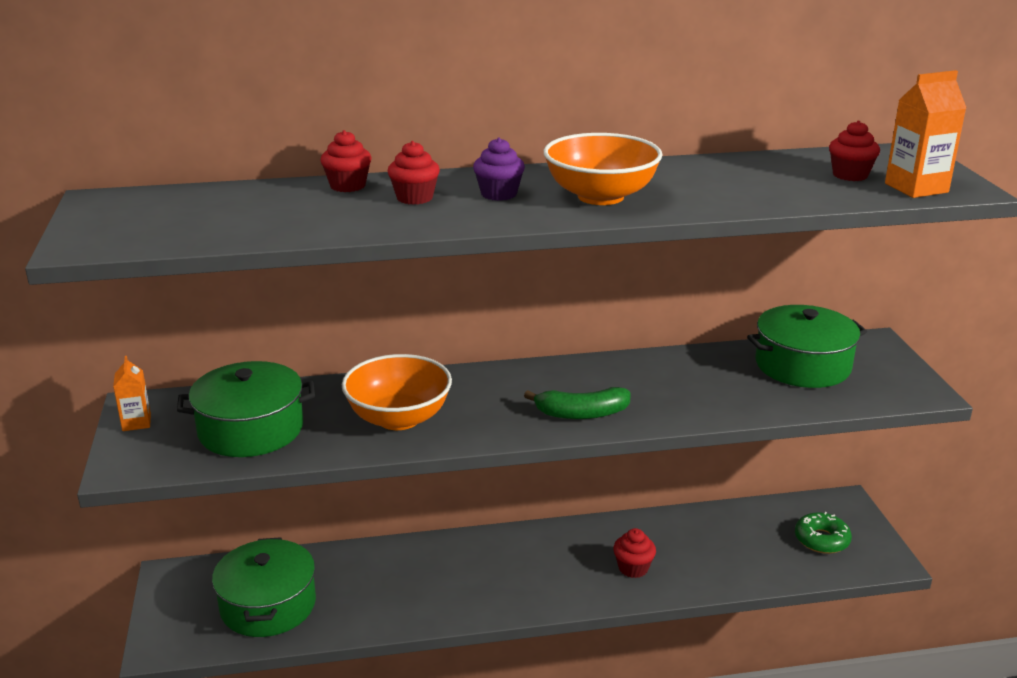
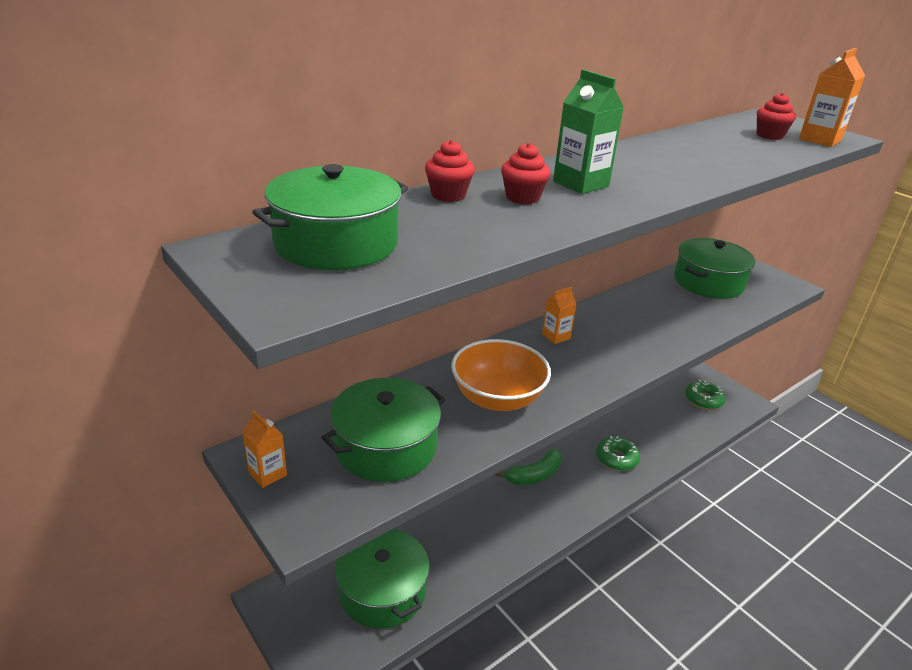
camera: 30 degrees left, 5 degrees up
purple cupcake [473,138,525,201] -> green carton [553,69,624,194]
green banana [524,387,631,419] -> green banana moved to [495,449,562,485]
orange bowl [544,133,663,205] -> none
red cupcake [613,528,656,578] -> green donut [596,436,640,471]
none -> green pot [252,164,408,270]
none -> orange carton [542,287,577,344]

